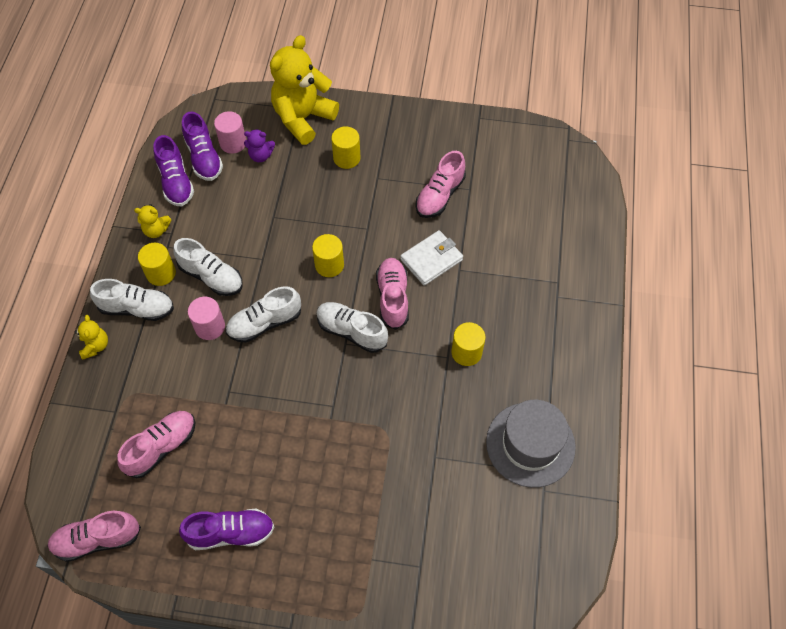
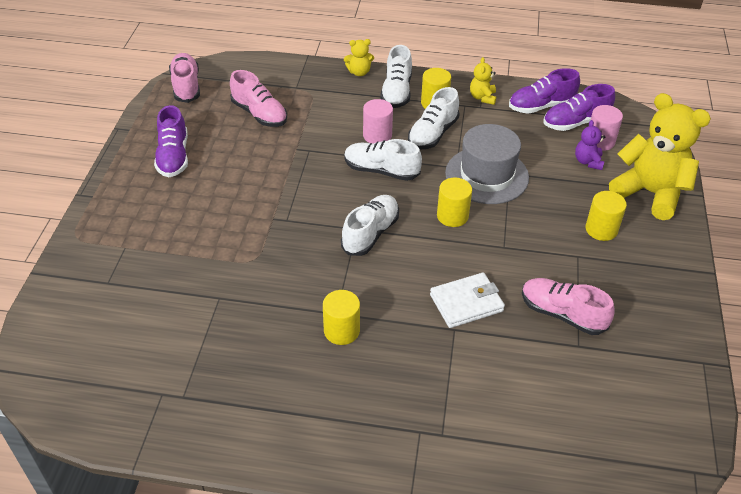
camera: 90 degrees right, 15 degrees down
white shoe [226,286,301,343] -> white shoe turned 45 degrees counterclockwise [344,139,422,181]
pink shoe [376,258,409,330] -> none
white wallet [400,230,463,286] -> white wallet turned 75 degrees counterclockwise [430,273,505,328]
grey hat [486,400,576,488] -> grey hat moved to [445,124,529,204]

